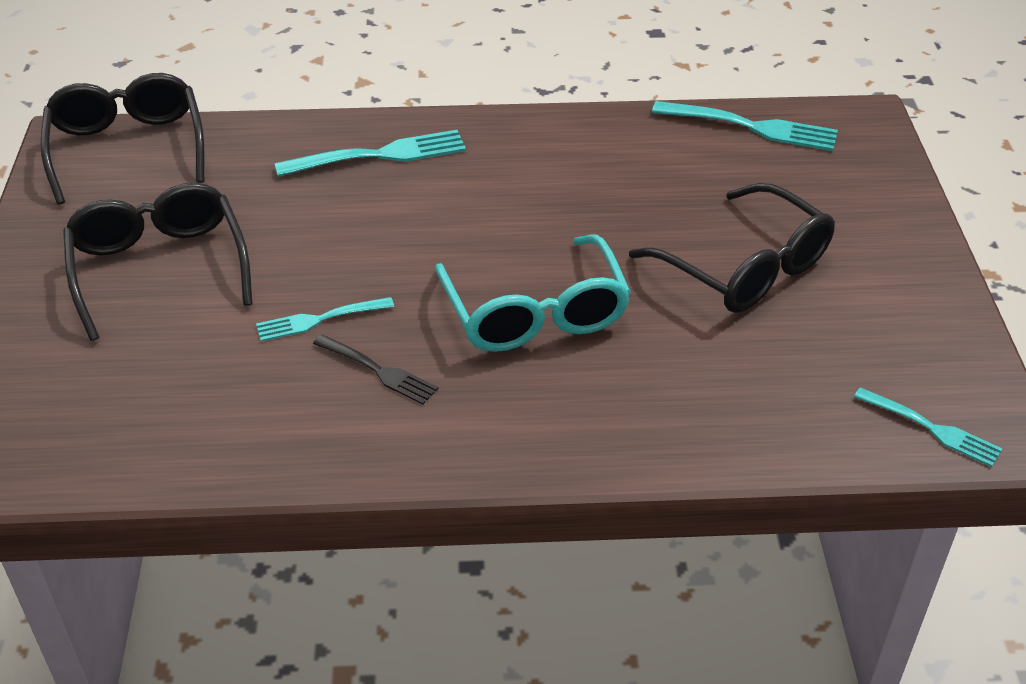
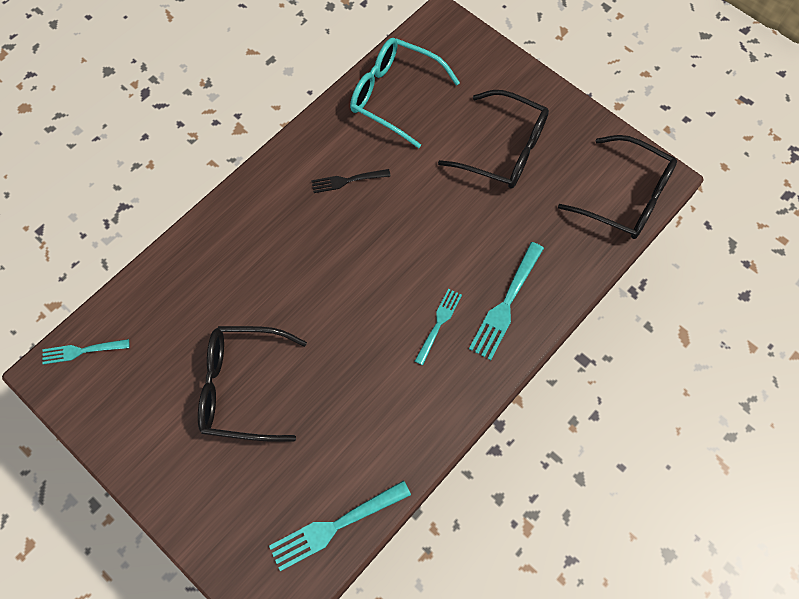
camera: 135 degrees right, 25 degrees up
turquoise fork [256,297,394,342] -> turquoise fork moved to [415,289,462,365]
turquoise glasses [435,235,631,352] -> turquoise glasses moved to [350,38,460,148]

